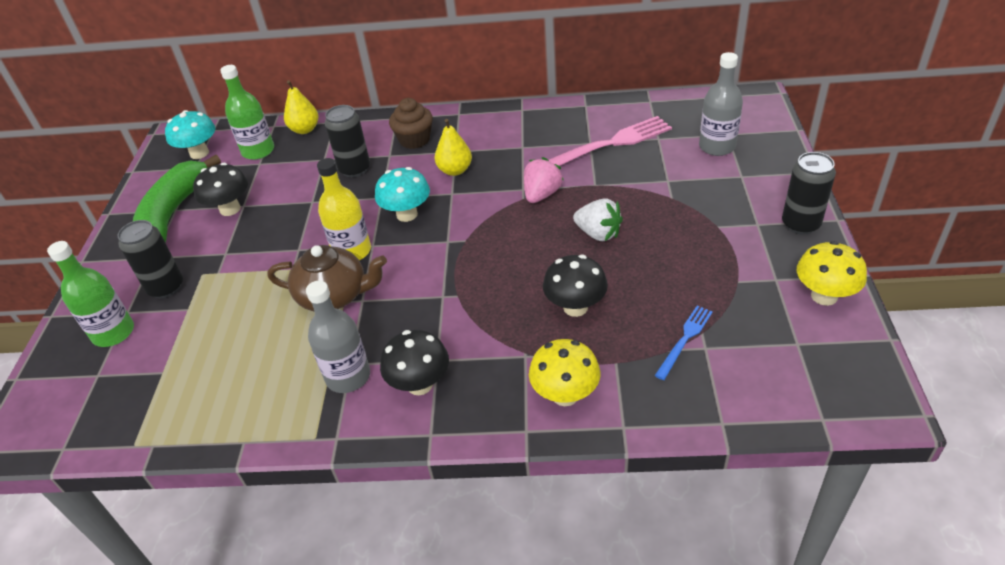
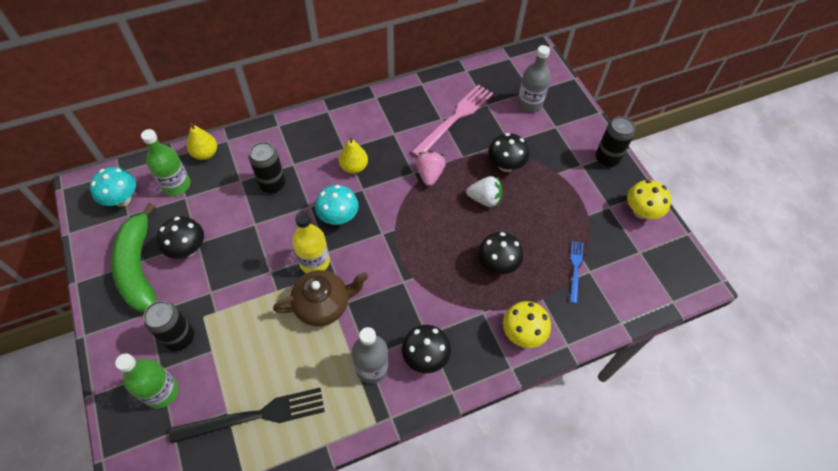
camera: 30 degrees left, 15 degrees up
brown cupcake [389,98,433,149] -> none
none -> black fork [169,388,325,443]
none -> black mushroom [488,133,529,172]

